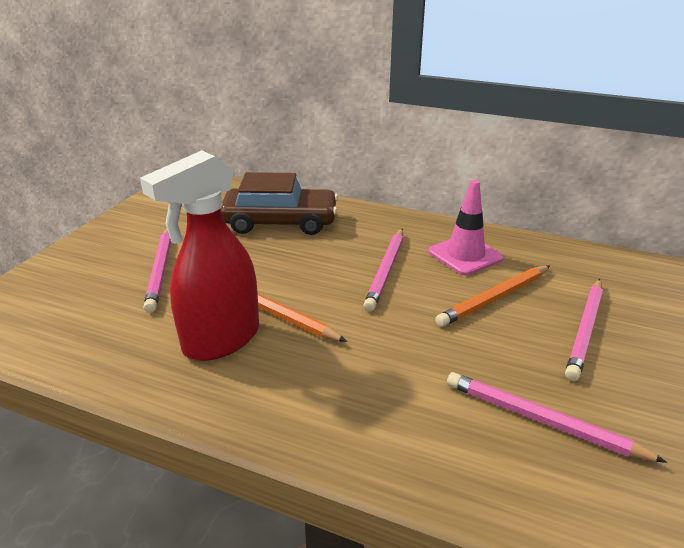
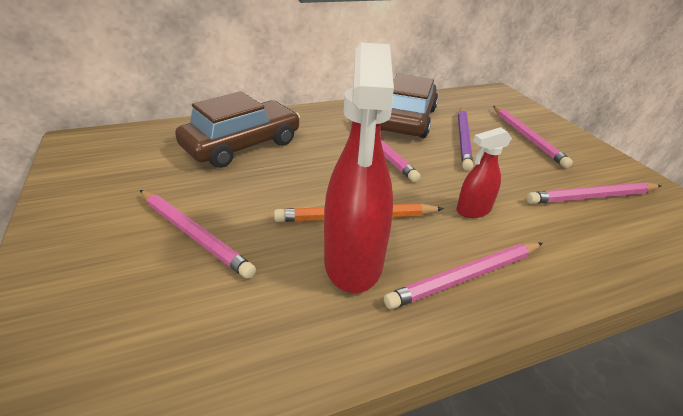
camera: 45 degrees left, 5 degrees up
pink traffic cone [428,180,504,275] -> brown car [380,74,438,138]
orange pencil [435,266,550,327] -> purple pencil [458,108,473,171]
none -> pink pencil [384,242,543,309]
none -> red spray bottle [456,127,512,218]

